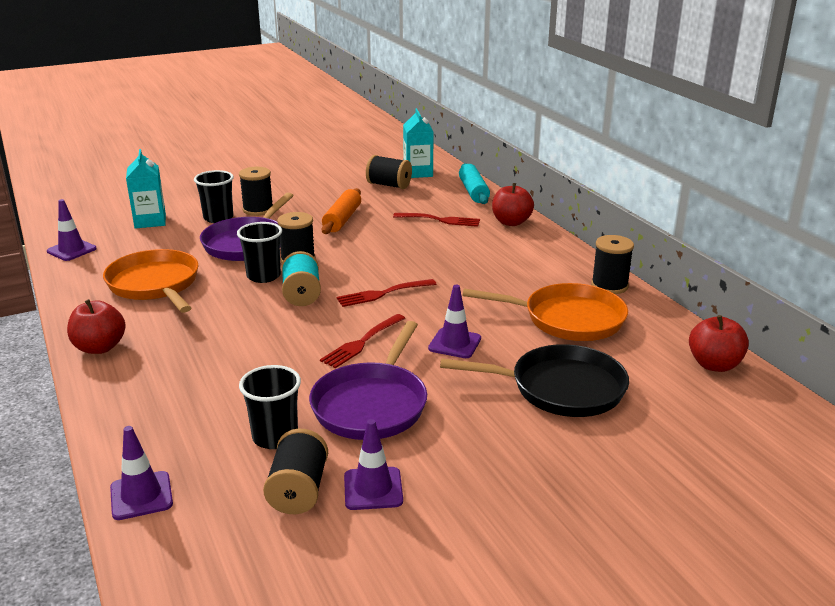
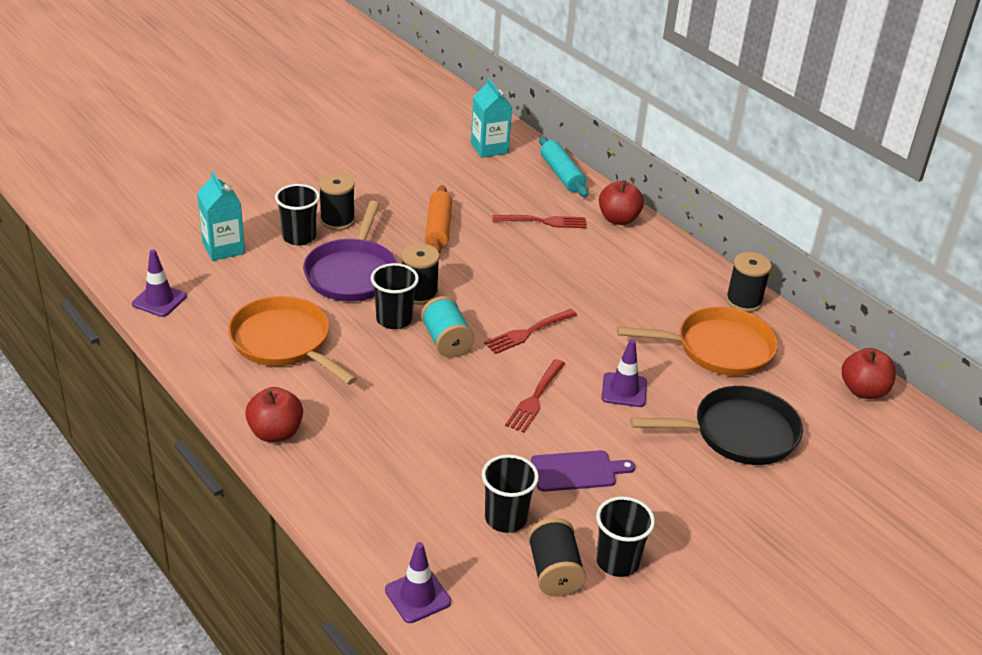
camera: 15 degrees left, 10 degrees up
purple pan [309,321,427,440] -> purple cutting board [531,450,635,492]
purple traffic cone [344,419,403,510] -> black cup [596,496,655,577]
black spool [366,155,412,189] -> none

